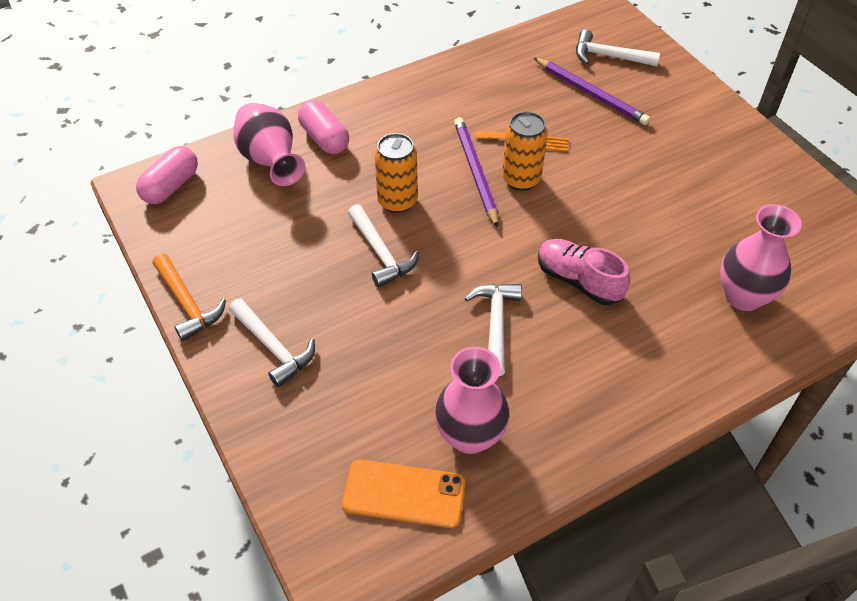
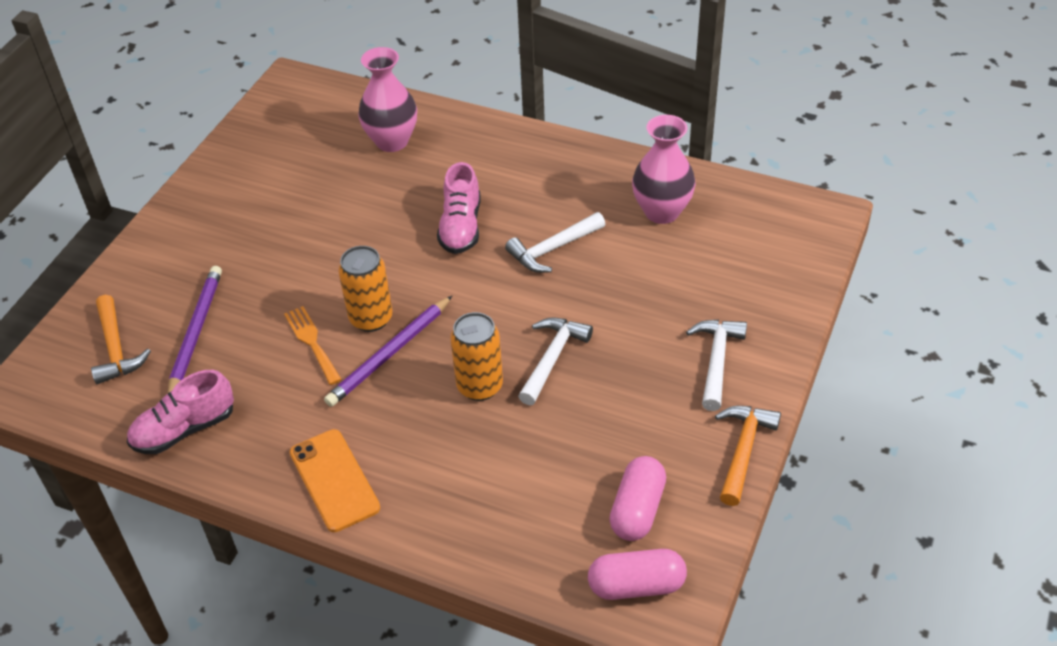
camera: 125 degrees left, 5 degrees down
pink vase [233,103,306,186] -> none
pink capsule [298,100,349,154] -> pink capsule moved to [609,456,666,541]
orange phone [342,459,465,528] -> orange phone moved to [290,429,380,532]
white hammer [576,29,660,66] -> orange hammer [91,295,151,384]
none -> pink shoe [127,370,234,454]

